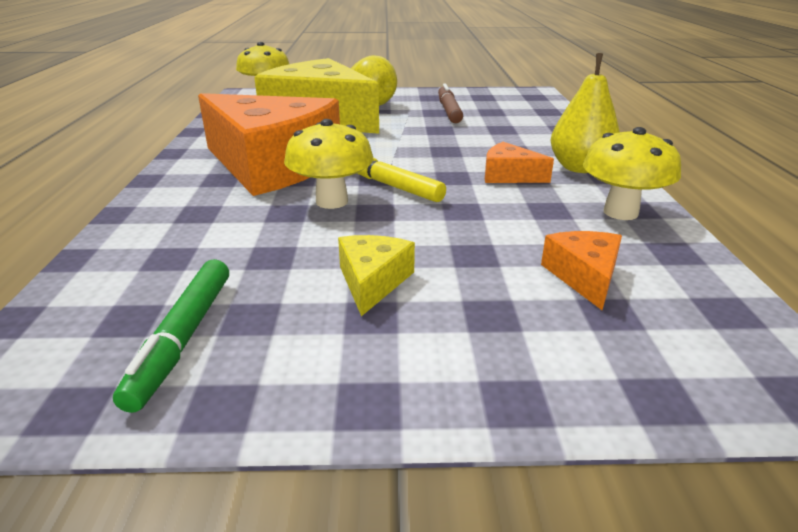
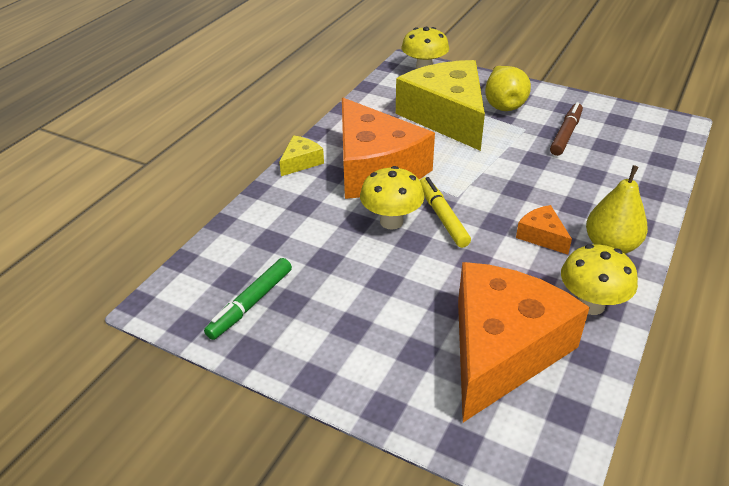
camera: 30 degrees right, 10 degrees up
yellow cheese [338,235,415,316] -> yellow cheese moved to [279,136,324,176]
orange cheese [541,231,622,310] -> orange cheese [458,262,590,422], size x2.42

